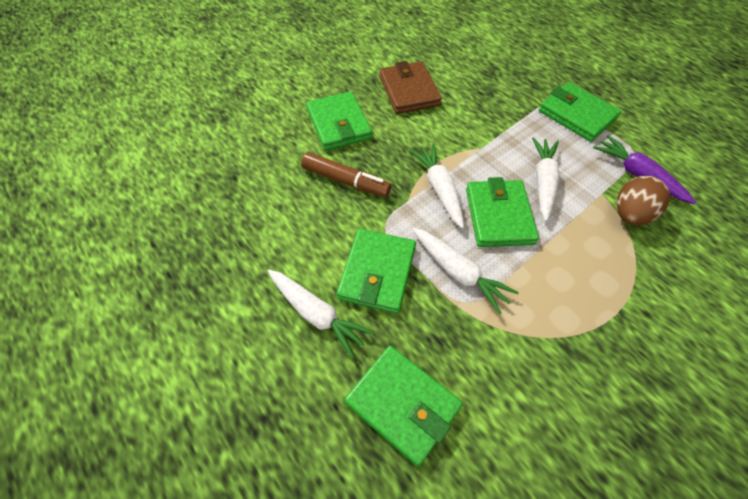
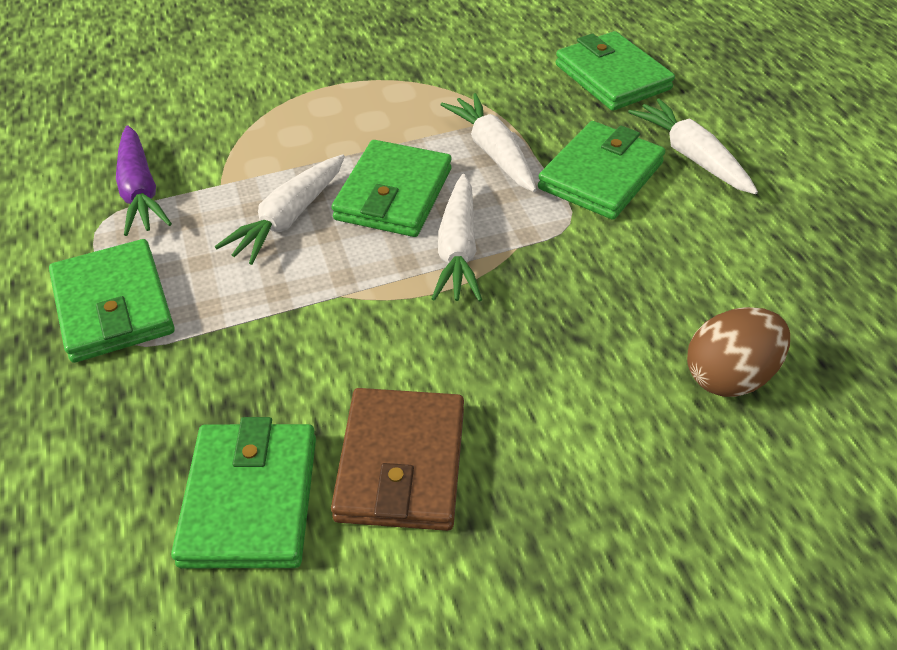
camera: 160 degrees left, 10 degrees down
brown marker [301,152,392,197] -> none
green wallet [306,91,372,151] -> green wallet moved to [171,417,316,568]
brown egg [616,176,670,226] -> brown egg moved to [687,307,790,397]

